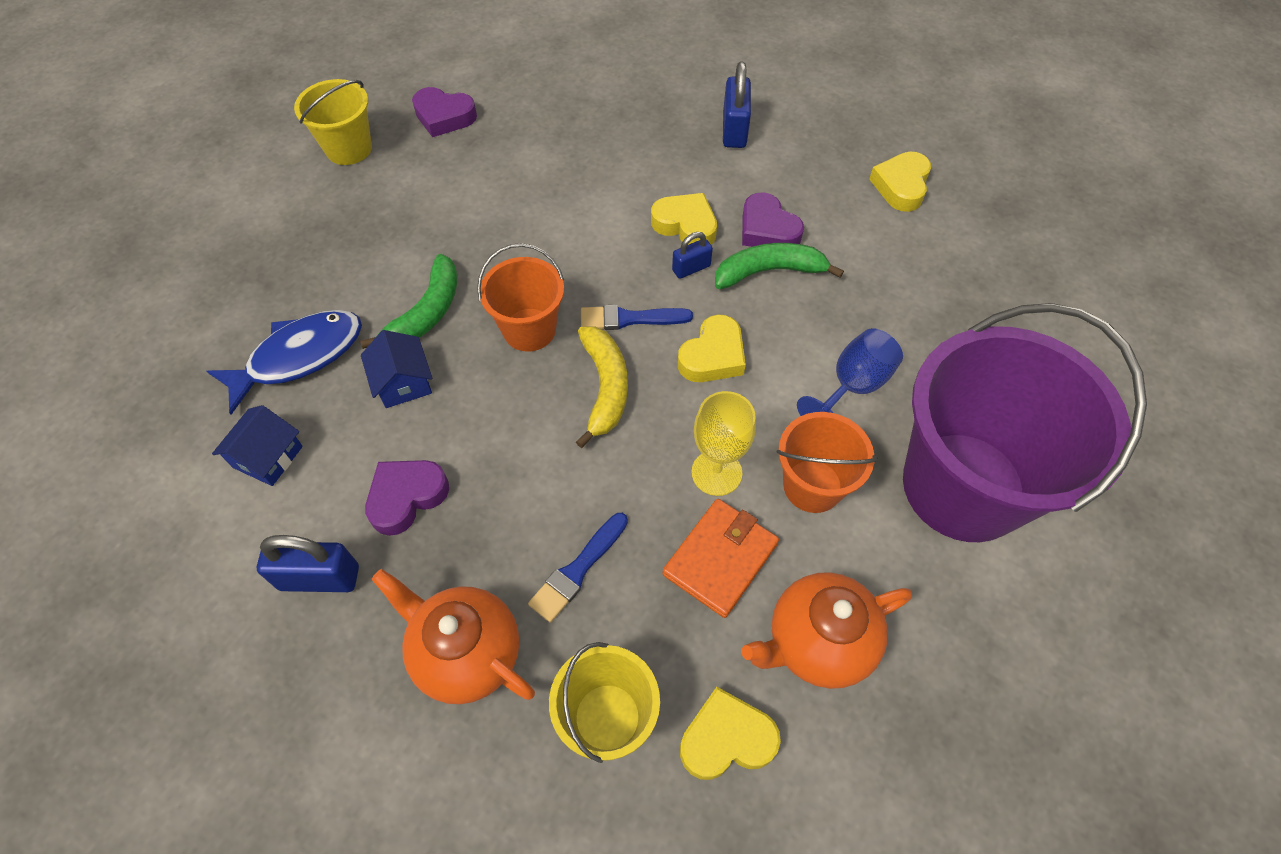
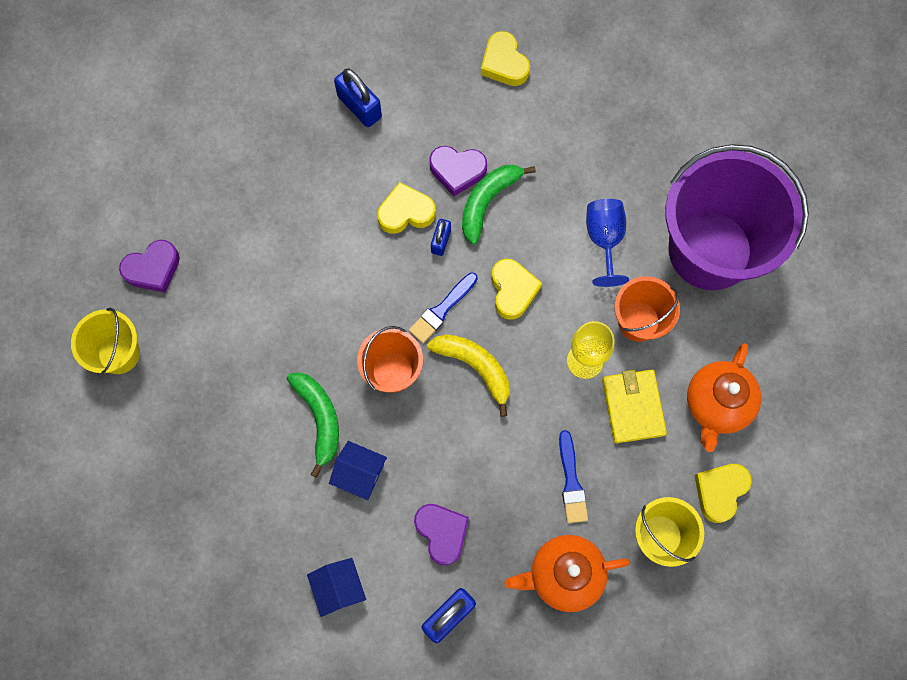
camera: 45 degrees left, 15 degrees up
blue fish [207,310,362,415] -> none
purple heart [365,460,449,536] -> purple heart turned 150 degrees clockwise [414,504,469,565]
orange wallet [662,499,779,618] -> yellow wallet [602,369,667,443]

